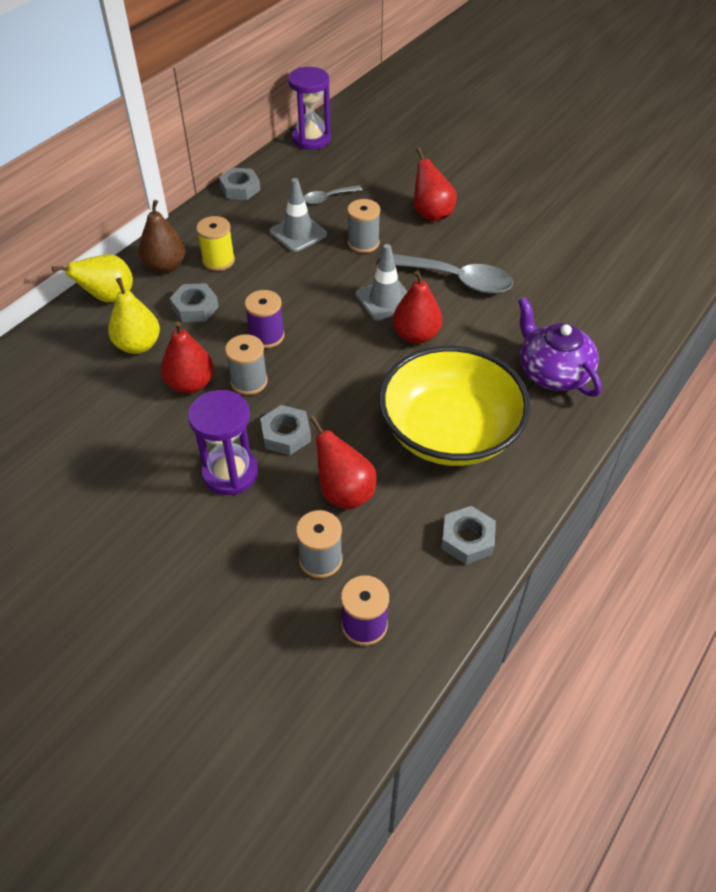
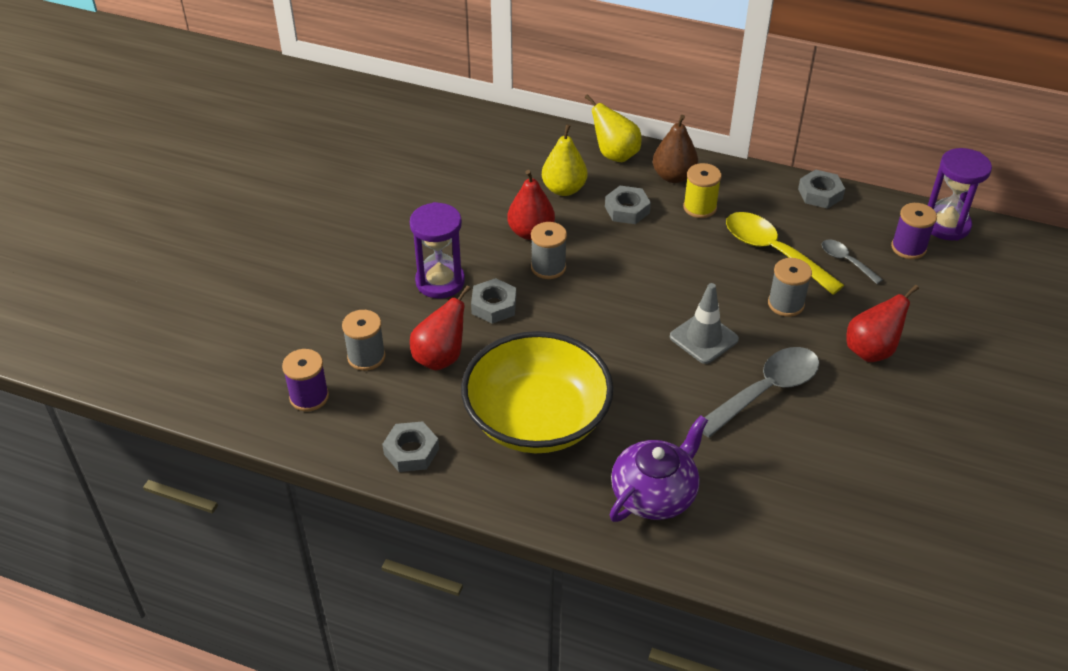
camera: 75 degrees right, 5 degrees down
purple spool [245,290,285,348] -> purple spool moved to [891,203,937,259]
grey traffic cone [270,178,327,252] -> yellow spoon [726,212,844,295]
grey spoon [393,254,513,294] -> grey spoon turned 135 degrees counterclockwise [703,347,819,438]
red pear [393,270,442,344] -> none

